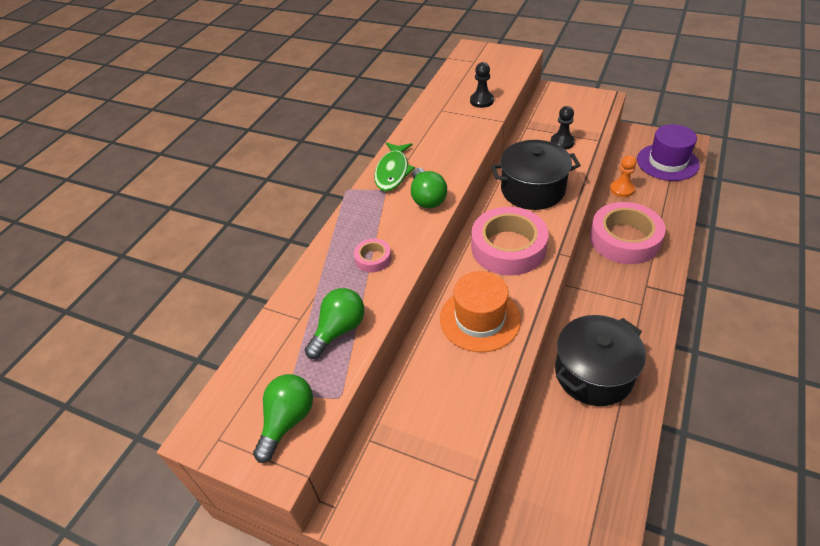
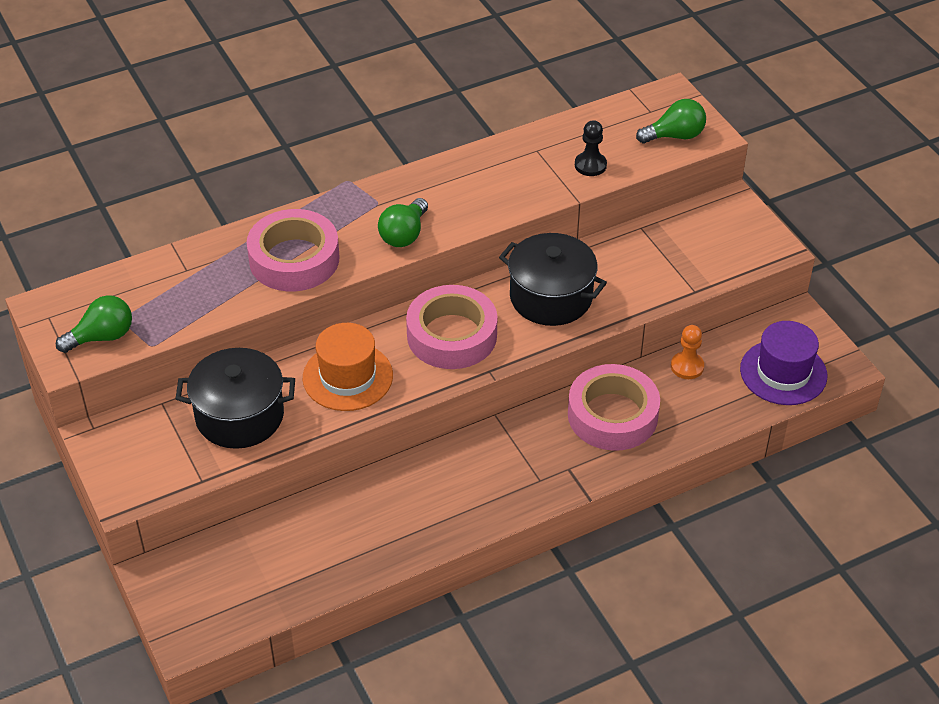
camera: 35 degrees right, 0 degrees up
green light bulb [305,288,364,359] -> green light bulb moved to [636,99,706,143]
pink tape [354,239,391,272] -> pink tape [247,209,340,291], size x2.25
green fish [374,142,415,191] -> none
black pawn [550,106,575,150] -> none
black pot [555,315,646,406] -> black pot moved to [175,348,295,449]

